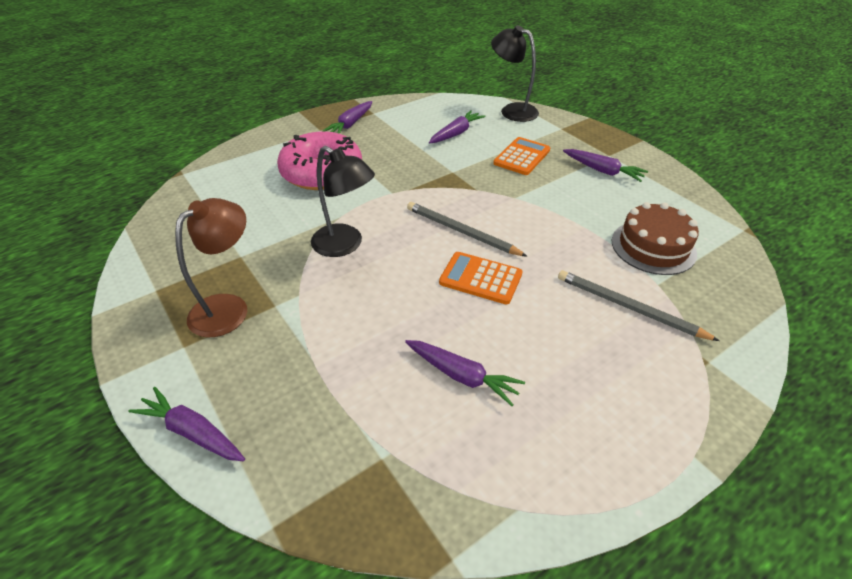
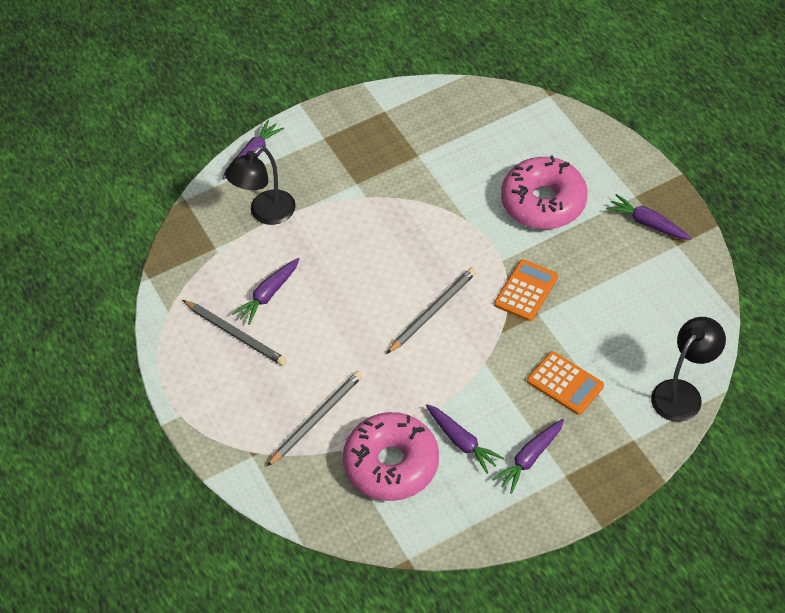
camera: 100 degrees right, 10 degrees up
brown lamp [175,198,247,337] -> none
black lamp [311,146,375,257] -> black lamp moved to [225,146,296,225]
purple carrot [429,110,486,143] -> purple carrot moved to [426,404,504,474]
orange calculator [439,252,522,304] -> orange calculator moved to [494,259,558,321]
brown cake [612,202,699,275] -> pink donut [343,412,439,501]
none -> grey pencil [182,300,287,366]

